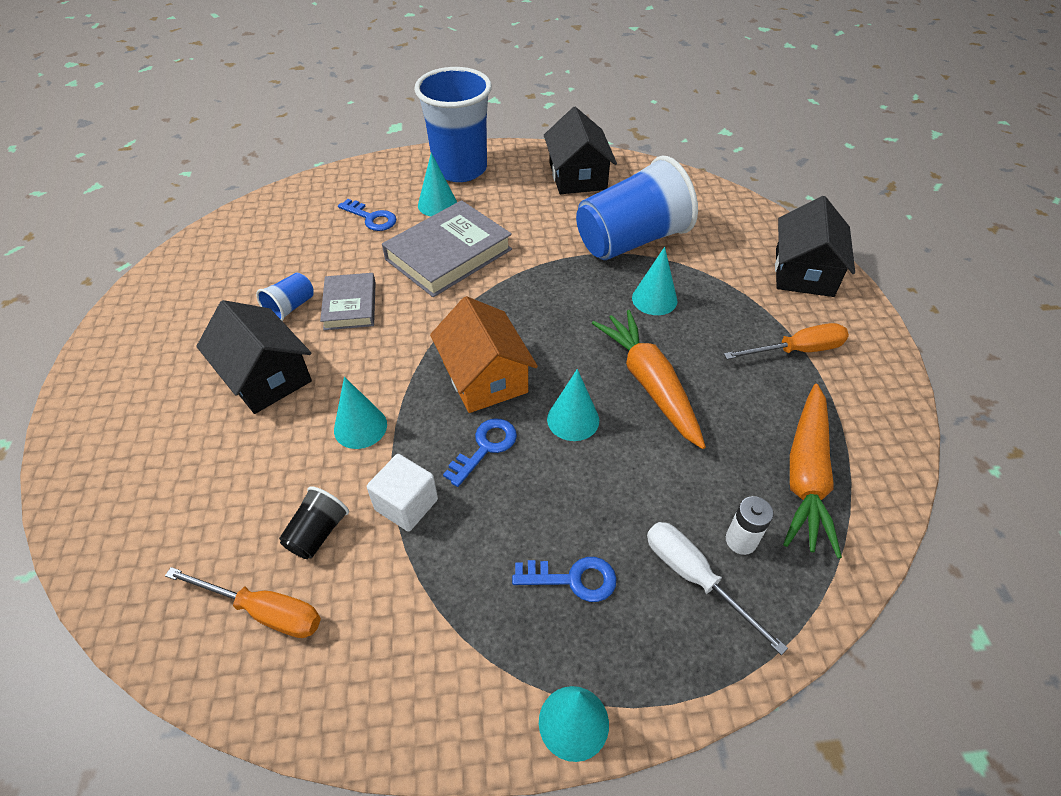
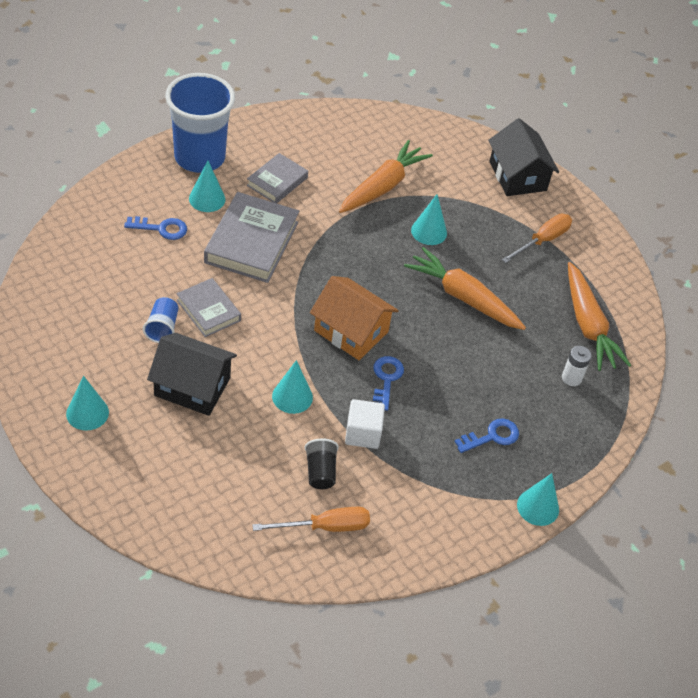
camera: 35 degrees left, 0 degrees up
black house [544,107,617,194] -> none
turquoise cone [547,369,599,441] -> turquoise cone moved to [66,376,109,431]
blue cup [576,156,698,260] -> orange carrot [339,140,433,213]
white screwdriver [647,522,788,655] -> none
none -> grey book [247,153,308,203]

